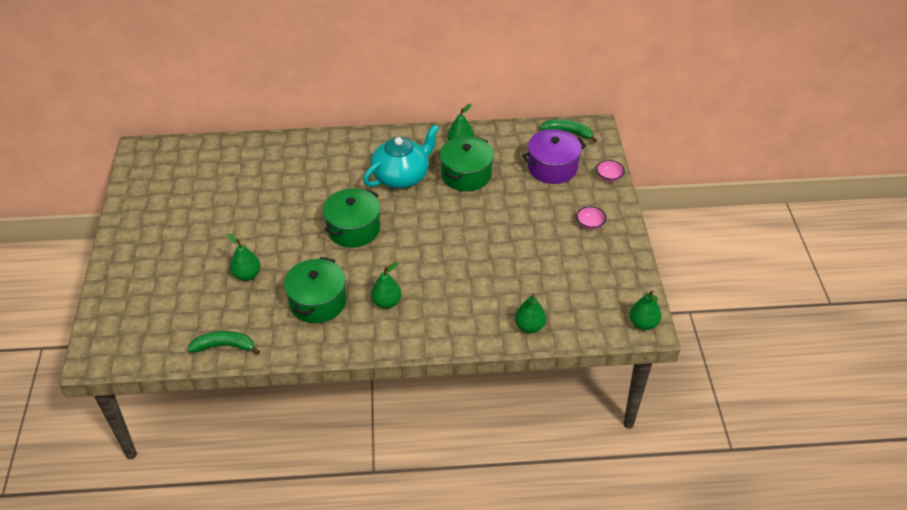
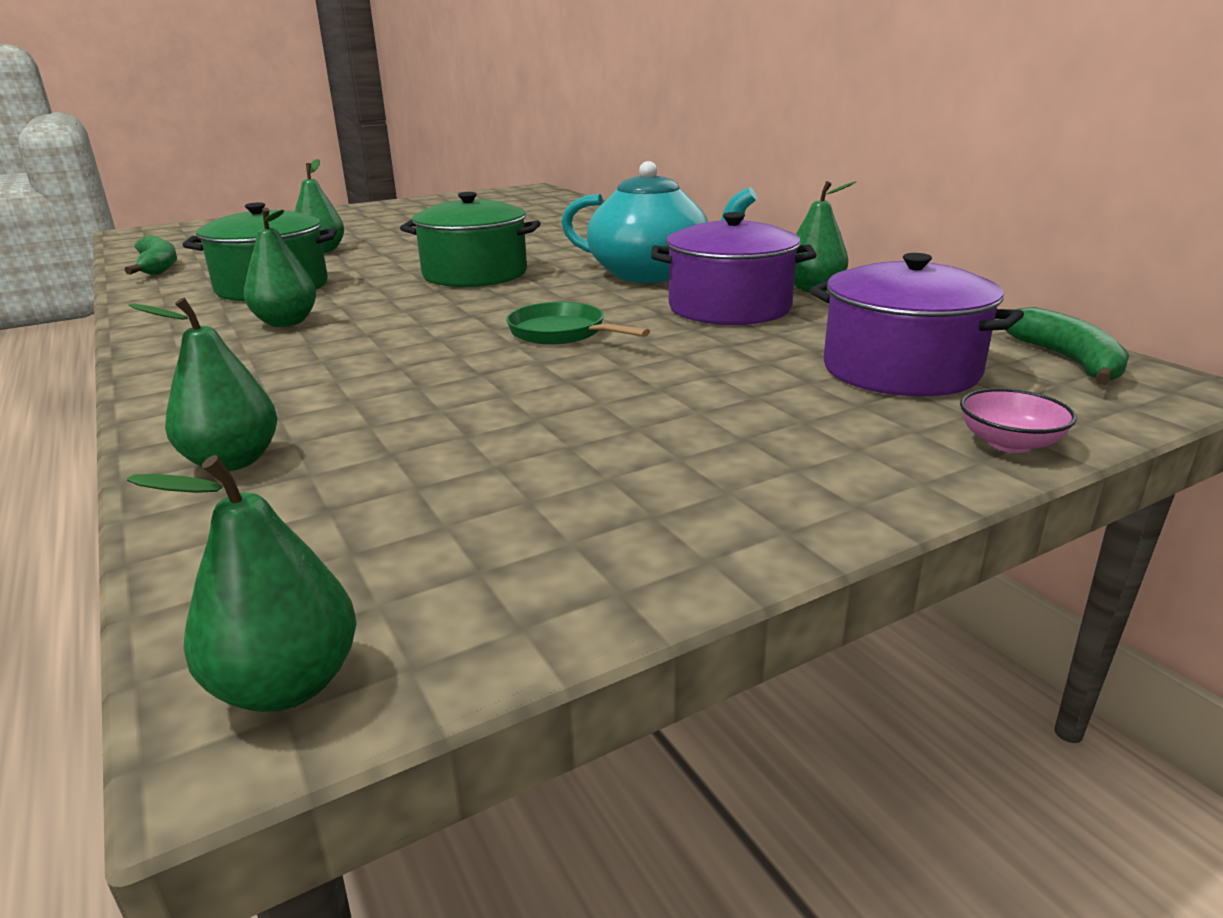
camera: 65 degrees right, 20 degrees down
green pot [440,136,494,191] -> purple pot [651,212,817,325]
pink bowl [576,206,606,230] -> none
none -> green pan [506,302,650,345]

